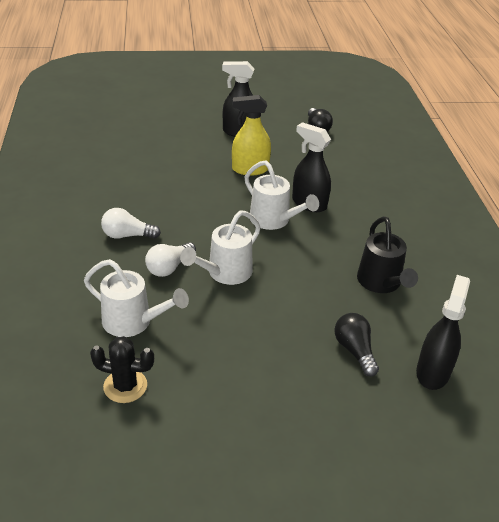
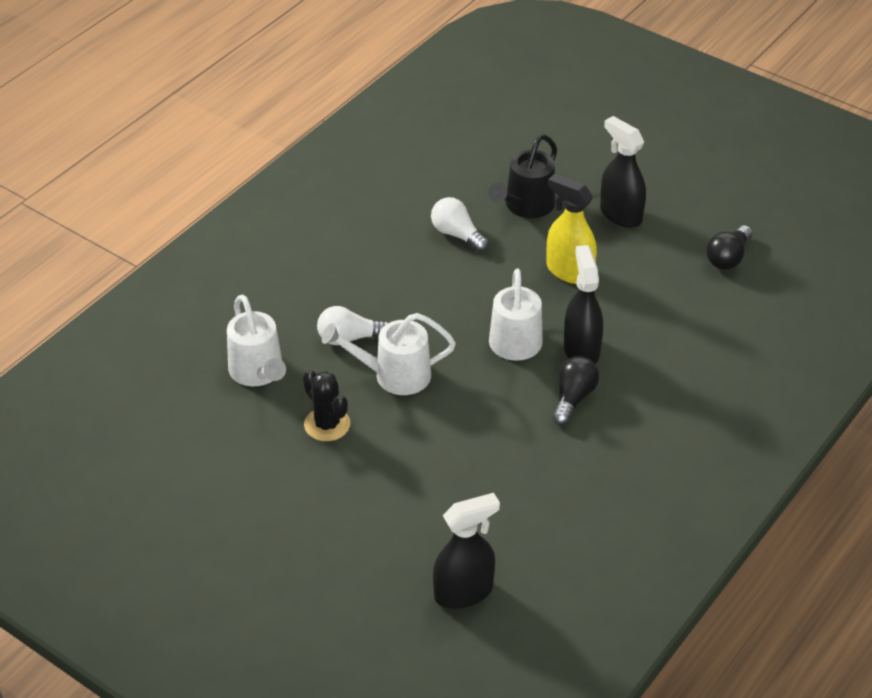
camera: 45 degrees right, 5 degrees up
black cactus [90,336,154,403] -> black cactus moved to [303,369,350,441]
white light bulb [101,208,161,239] -> white light bulb moved to [431,197,489,252]
black light bulb [334,313,379,377] -> black light bulb moved to [552,356,599,425]
black watering can [357,217,418,293] -> black watering can moved to [488,134,557,218]

